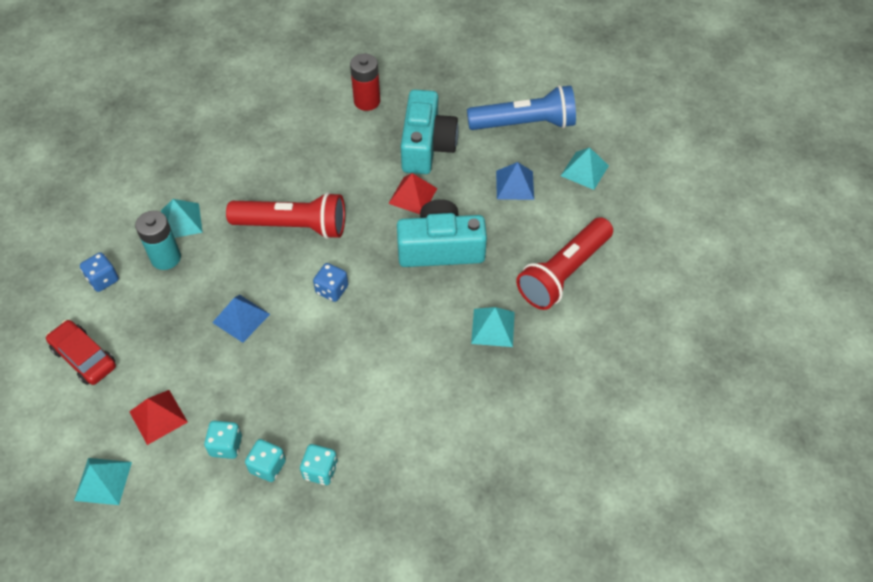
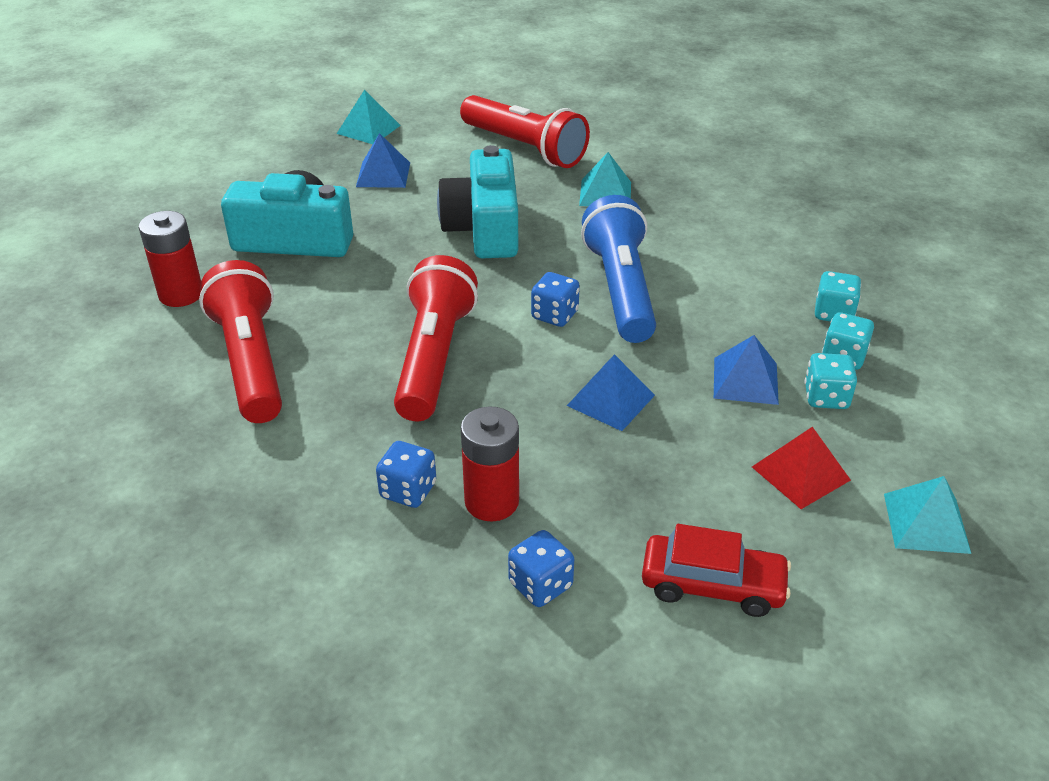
camera: 90 degrees left, 15 degrees down
red car [46,320,116,385] -> red car turned 120 degrees counterclockwise [642,524,791,617]
turquoise battery [135,211,181,270] -> red battery [461,406,519,522]
turquoise pyramid [161,199,203,238] -> blue dice [376,441,436,508]
red pyramid [388,173,437,214] -> none
blue flashlight [467,85,576,130] -> blue flashlight moved to [581,195,656,343]
none -> red flashlight [199,260,282,423]
none -> blue pyramid [714,335,779,405]

